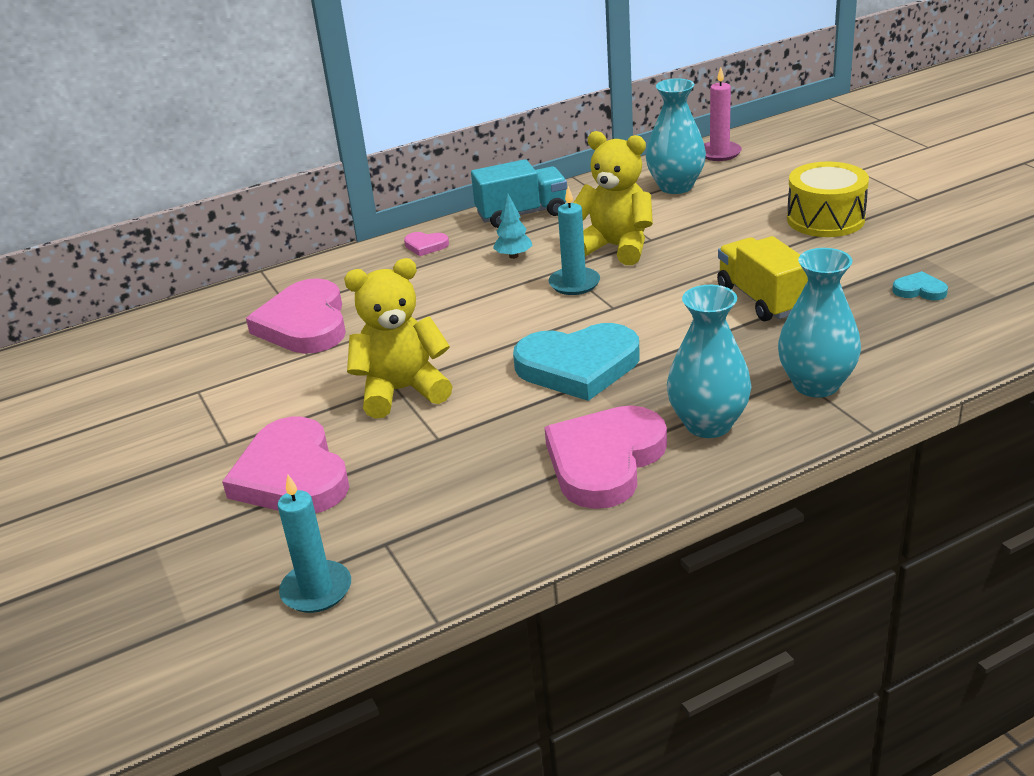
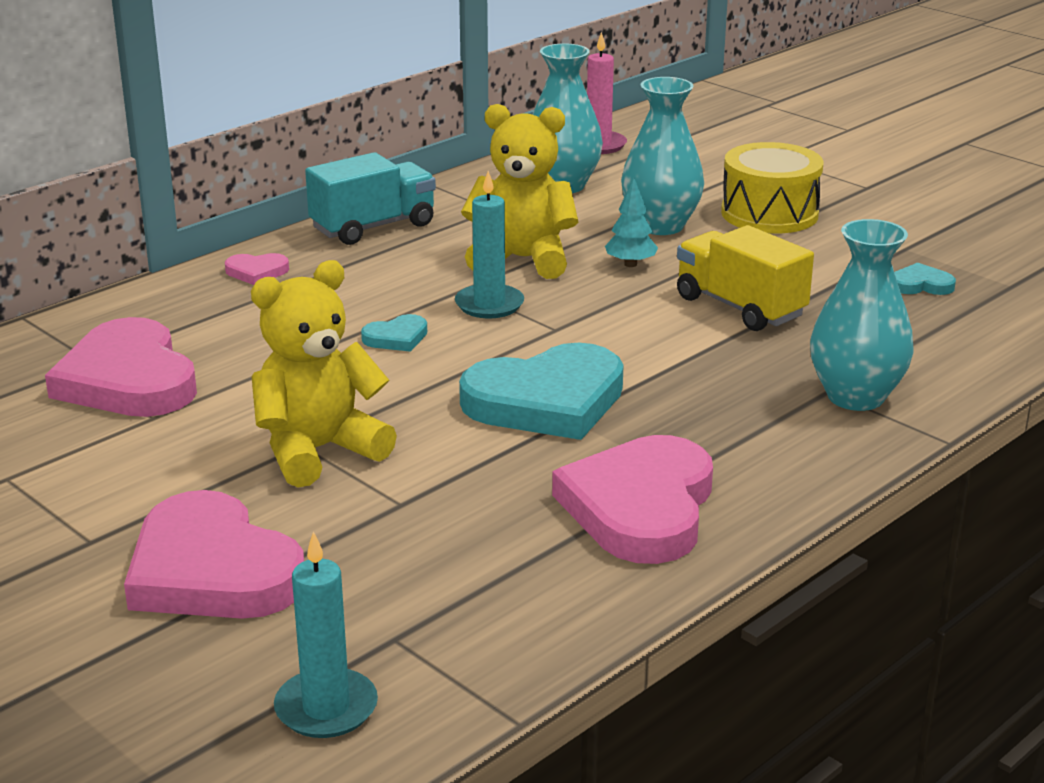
camera: 20 degrees left, 5 degrees down
turquoise tree [493,193,533,259] -> turquoise tree moved to [605,178,658,267]
turquoise vase [667,285,751,438] -> turquoise vase moved to [621,77,704,235]
none -> turquoise heart [361,314,427,352]

